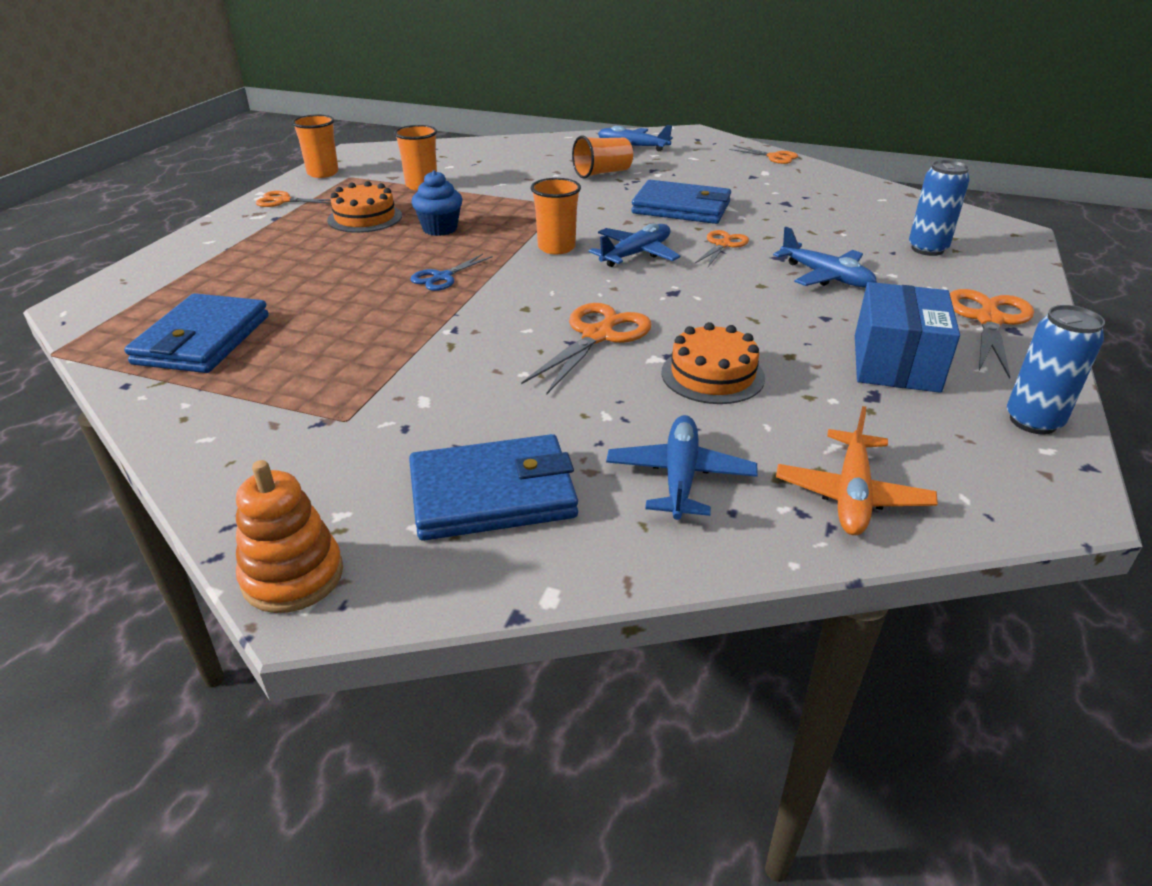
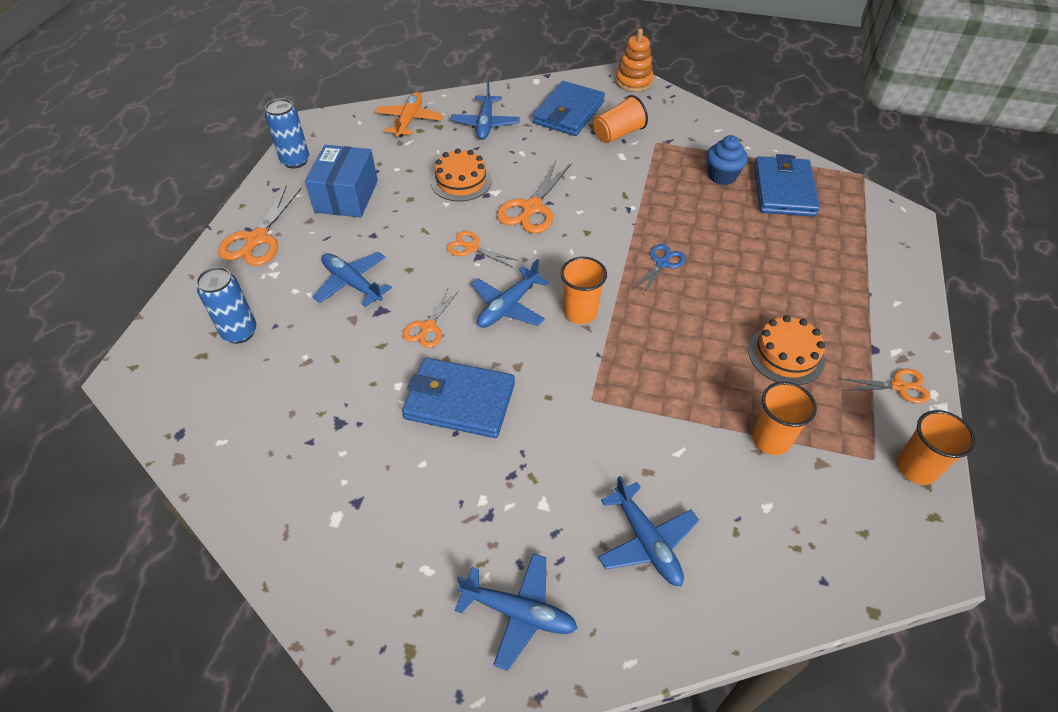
camera: 175 degrees right, 15 degrees up
blue wallet [409,434,578,541] -> blue wallet turned 45 degrees counterclockwise [532,81,605,136]
blue cupcake [411,170,463,236] -> blue cupcake moved to [707,135,748,185]
orange cup [572,135,633,179] -> orange cup moved to [594,95,648,143]
orange scissors [729,146,798,164] -> orange scissors moved to [447,231,519,267]
none -> blue plane [598,476,699,586]

